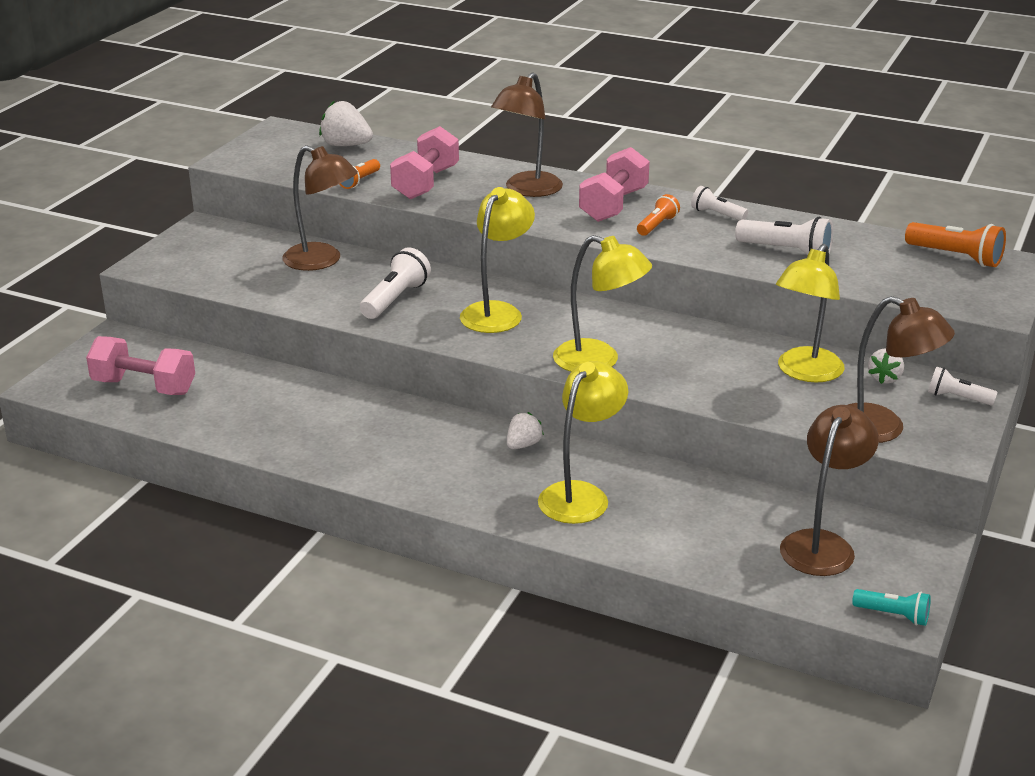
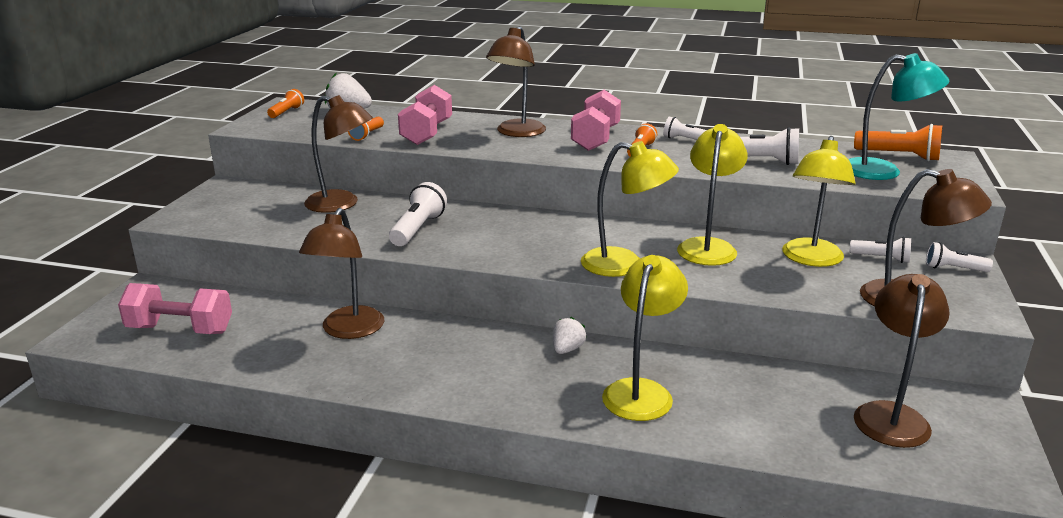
camera: 10 degrees left, 5 degrees down
yellow lamp [460,187,535,333] -> yellow lamp moved to [677,124,748,266]
turquoise flashlight [852,589,931,626] -> none
white strawberry [868,348,904,384] -> white flashlight [850,237,911,263]
none -> orange flashlight [267,89,304,118]
none -> brown lamp [299,208,384,339]
none -> turquoise lamp [848,53,949,180]

